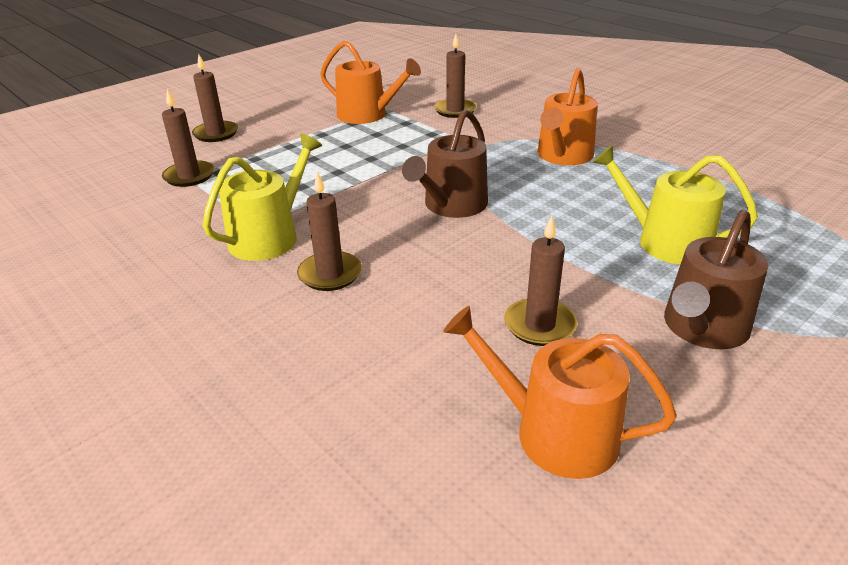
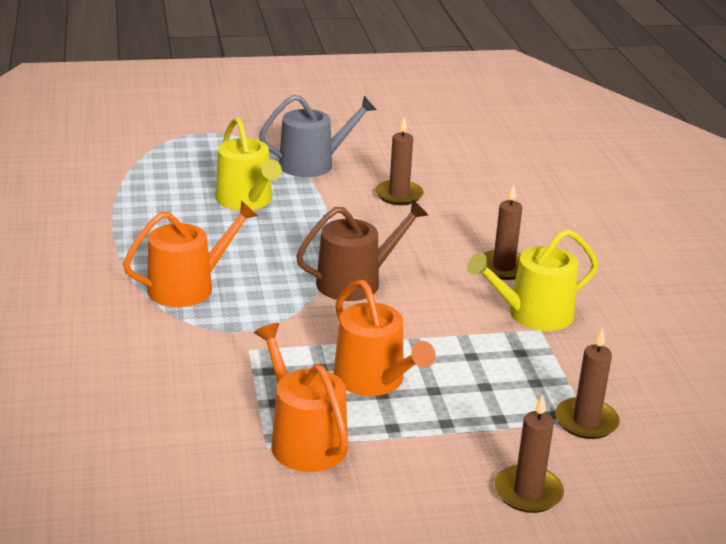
camera: 150 degrees left, 5 degrees down
brown candle [434,34,477,118] -> none
orange watering can [443,306,677,479] -> orange watering can moved to [333,280,435,396]
brown watering can [664,210,769,349] -> grey watering can [259,95,377,177]

